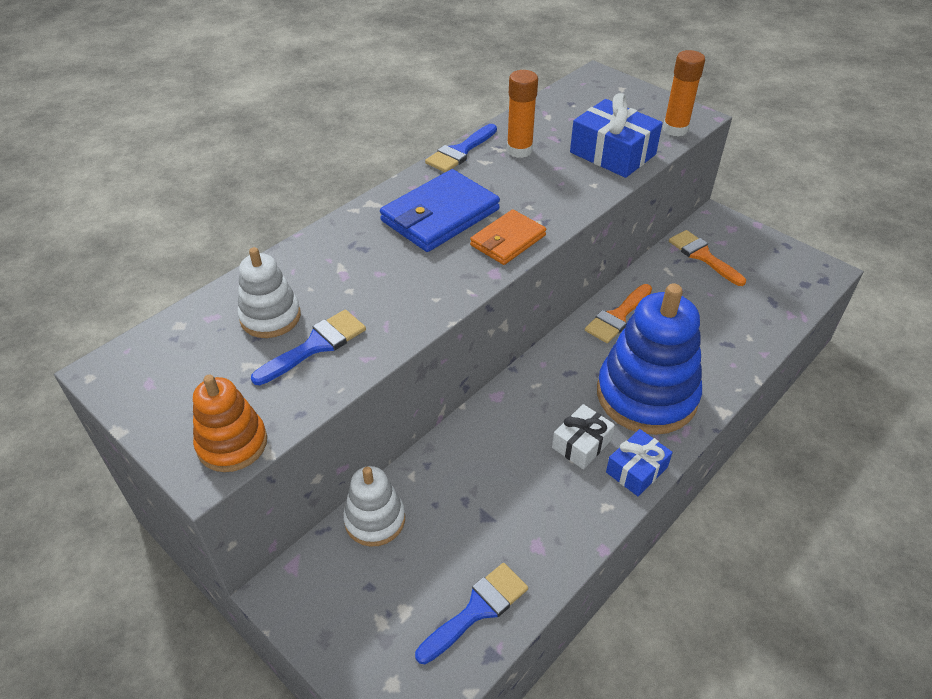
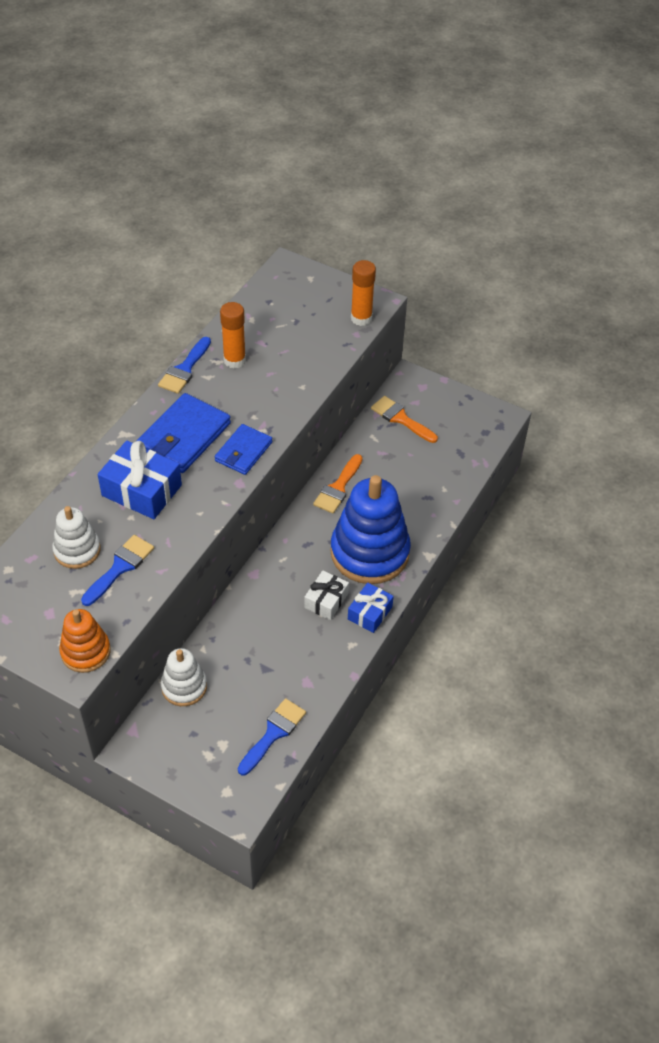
camera: 15 degrees left, 5 degrees up
orange wallet [470,209,546,265] -> blue wallet [215,424,272,475]
blue gift [570,93,663,178] -> blue gift moved to [98,441,182,519]

